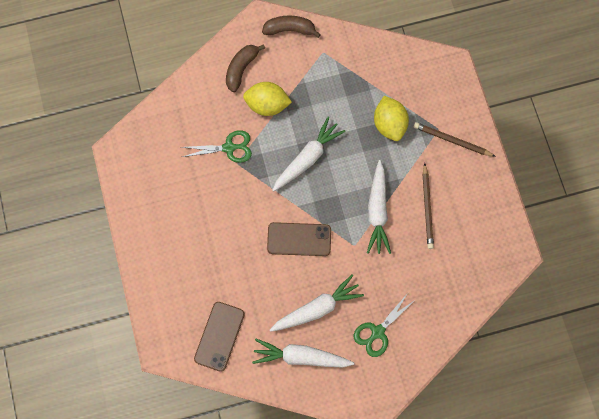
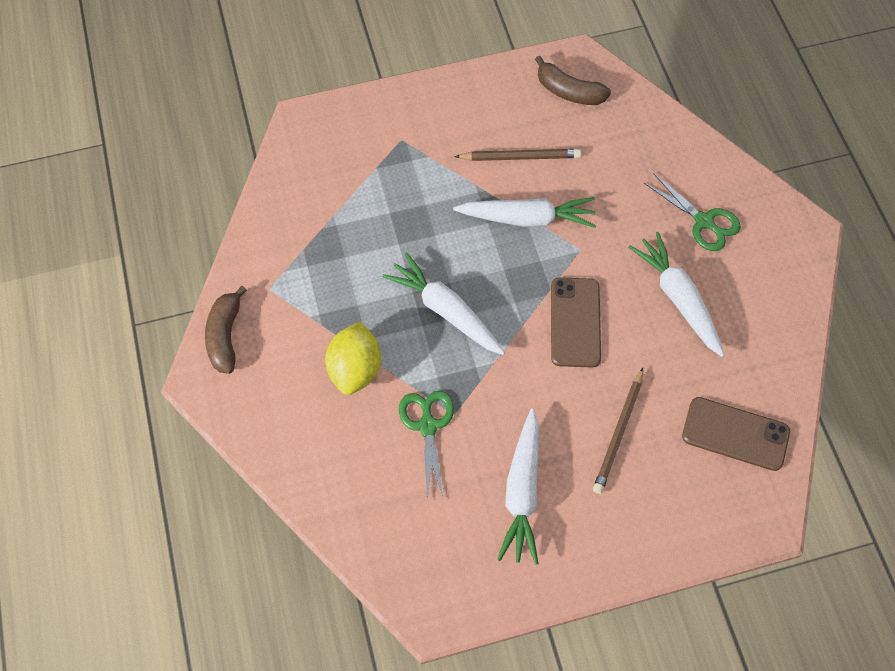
camera: 90 degrees left, 10 degrees down
brown banana [226,44,265,92] -> brown banana moved to [535,56,611,105]
white carrot [252,339,354,368] -> white carrot moved to [497,408,539,565]
yellow lemon [374,96,409,141] -> none
brown pencil [413,122,496,157] -> brown pencil moved to [593,368,643,494]

